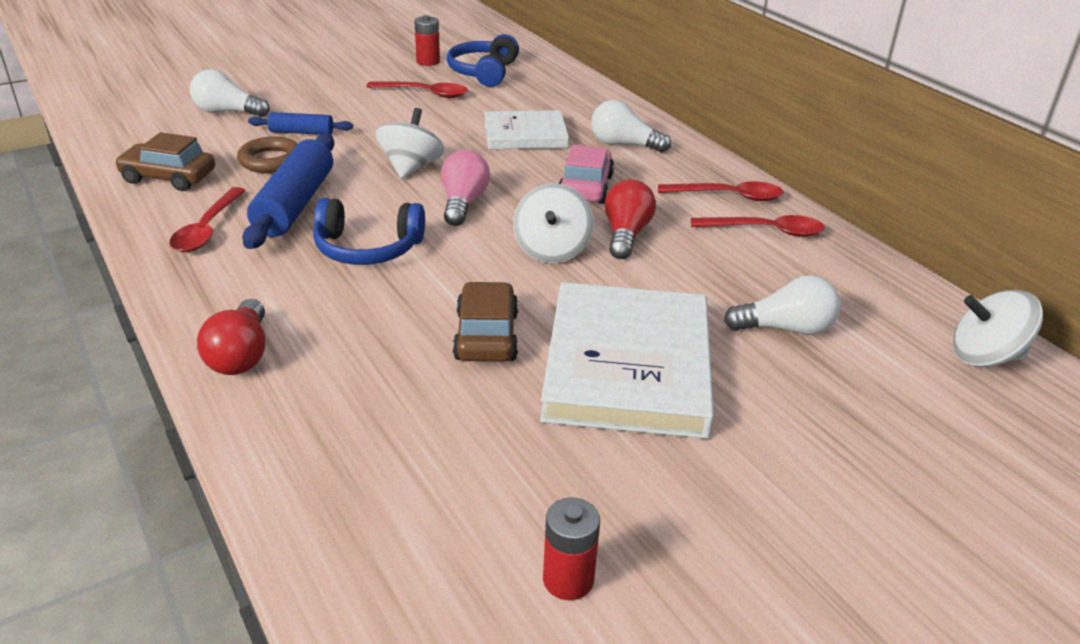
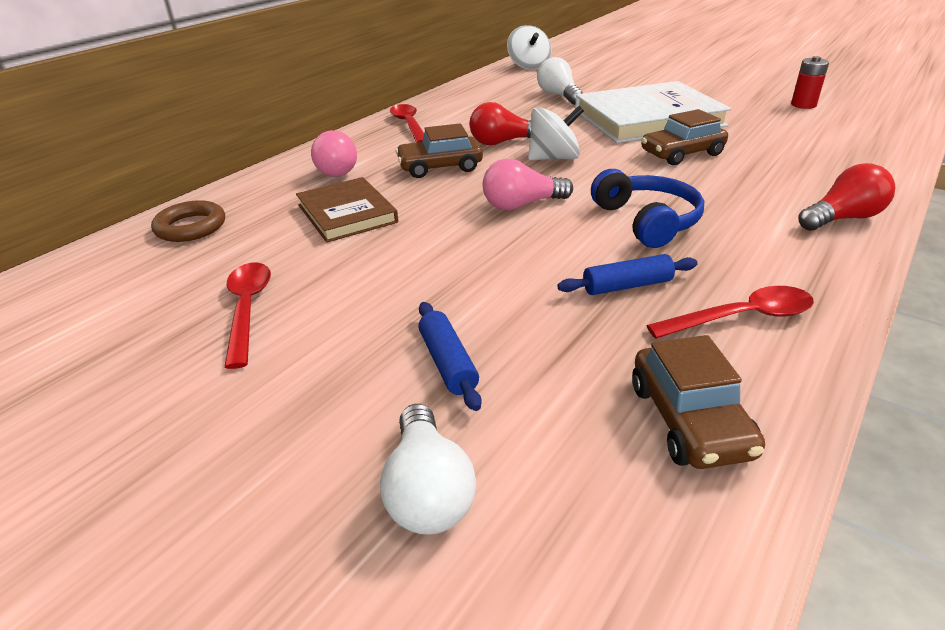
camera: 110 degrees left, 0 degrees up
brown ring [237,136,298,173] -> brown ring moved to [151,200,225,242]
blue rolling pin [242,134,334,249] -> blue rolling pin [557,254,698,295], size x0.53
white spinning top [375,108,445,179] -> none
red battery [414,15,440,66] -> none
blue headphones [447,34,519,87] -> none
white book [484,110,569,150] -> brown book [296,177,398,243]
pink car [558,145,614,204] -> brown car [395,123,483,178]
white light bulb [591,100,671,153] -> pink light bulb [311,130,357,177]
red spoon [691,215,825,237] -> none

